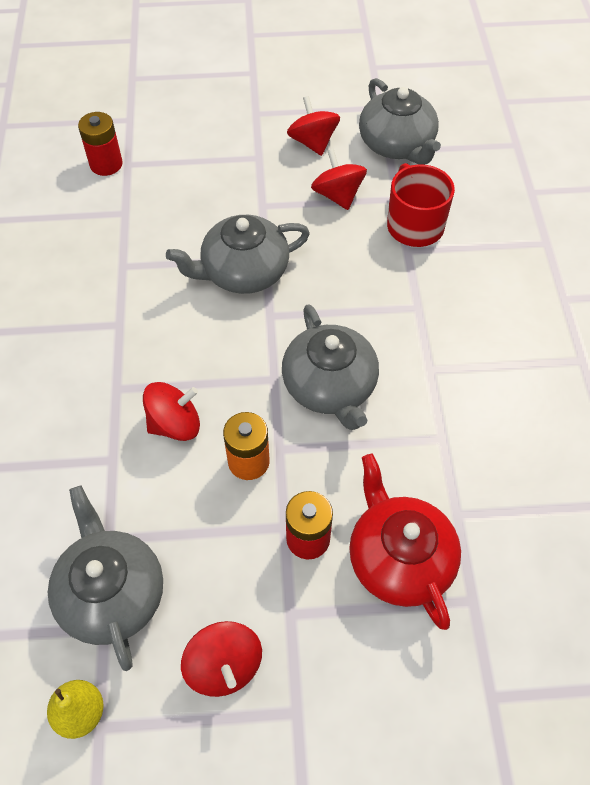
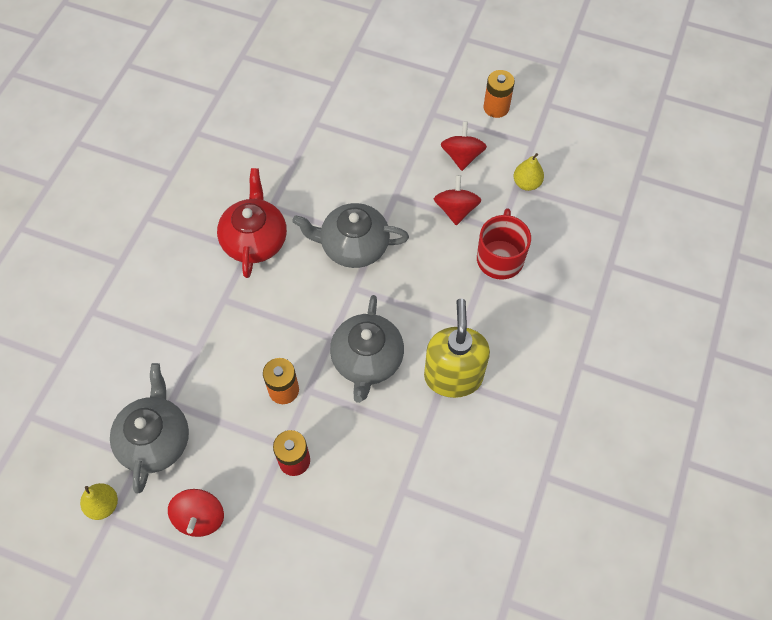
camera: 25 degrees right, 5 degrees up
red battery [78,112,123,176] -> none
red spinning top [143,382,200,441] -> none
red teapot [349,454,461,630] -> red teapot moved to [217,168,287,278]
grey teapot [359,78,441,165] -> yellow pear [514,153,544,191]
none -> yellow soap dispenser [424,298,490,398]
none -> orange battery [483,70,515,118]

